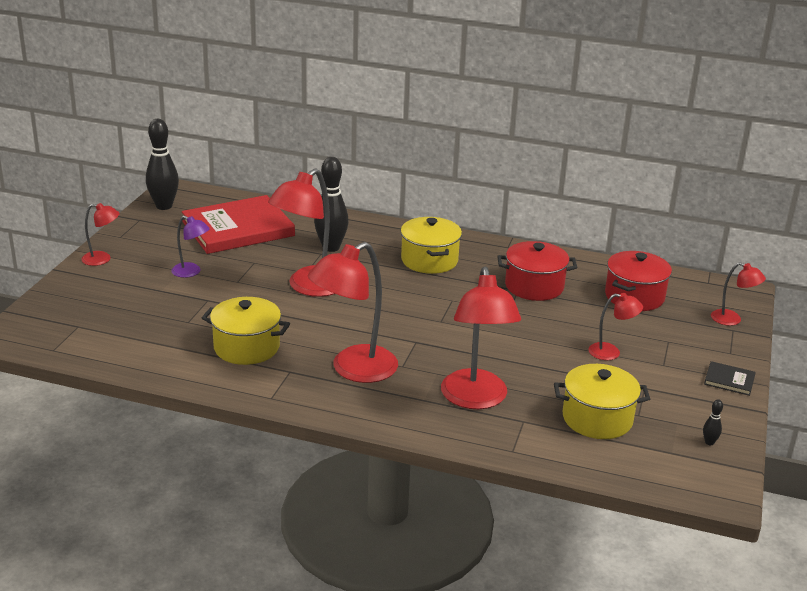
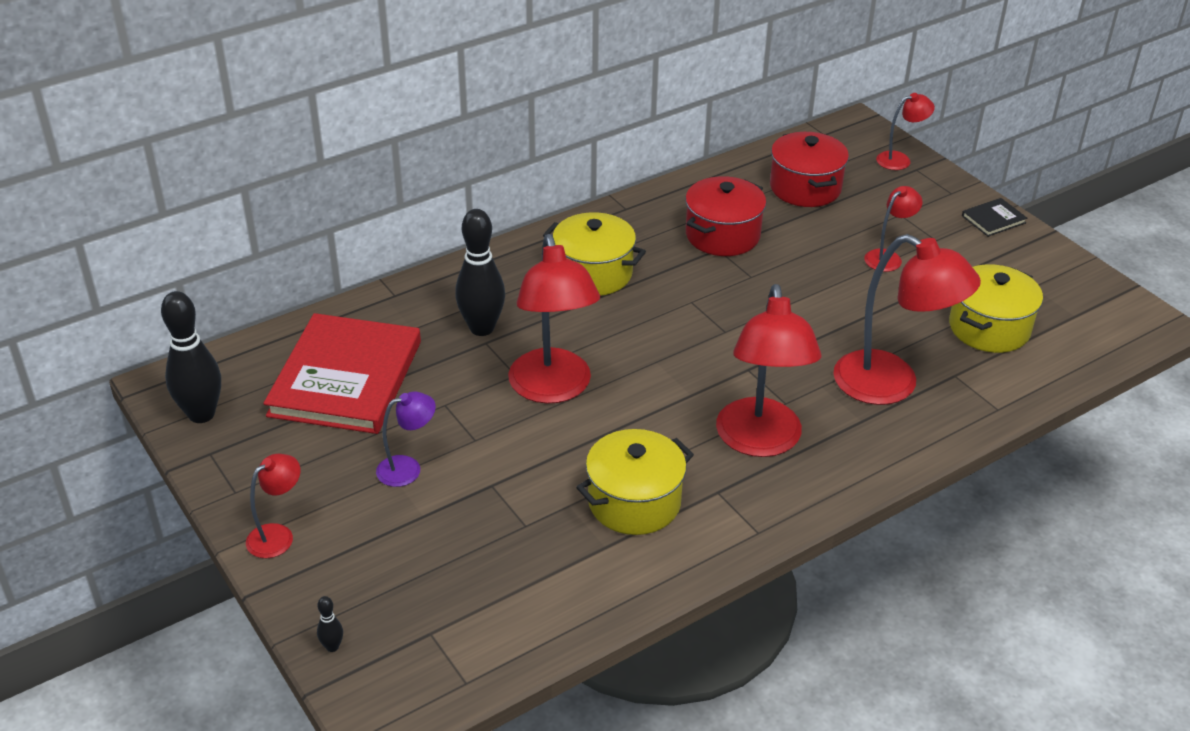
camera: 50 degrees left, 10 degrees up
black bowling pin [703,399,723,445] -> black bowling pin moved to [317,596,343,652]

